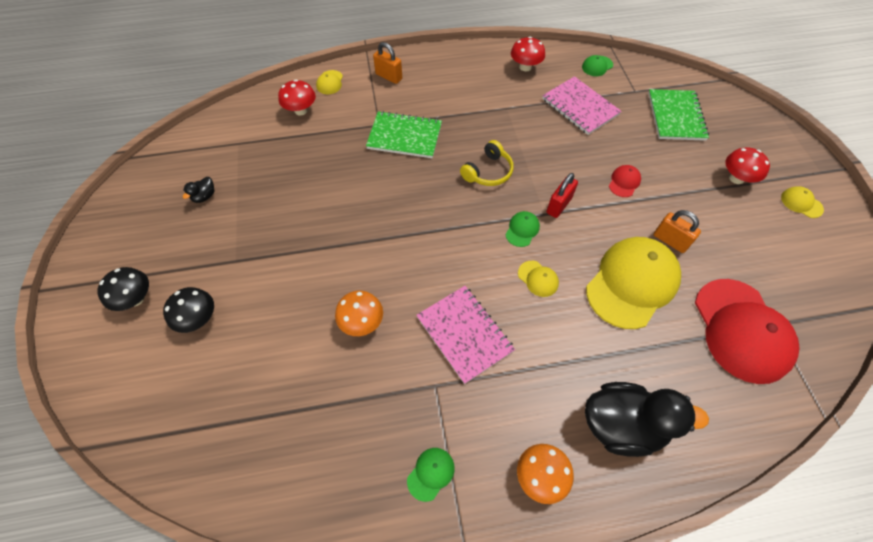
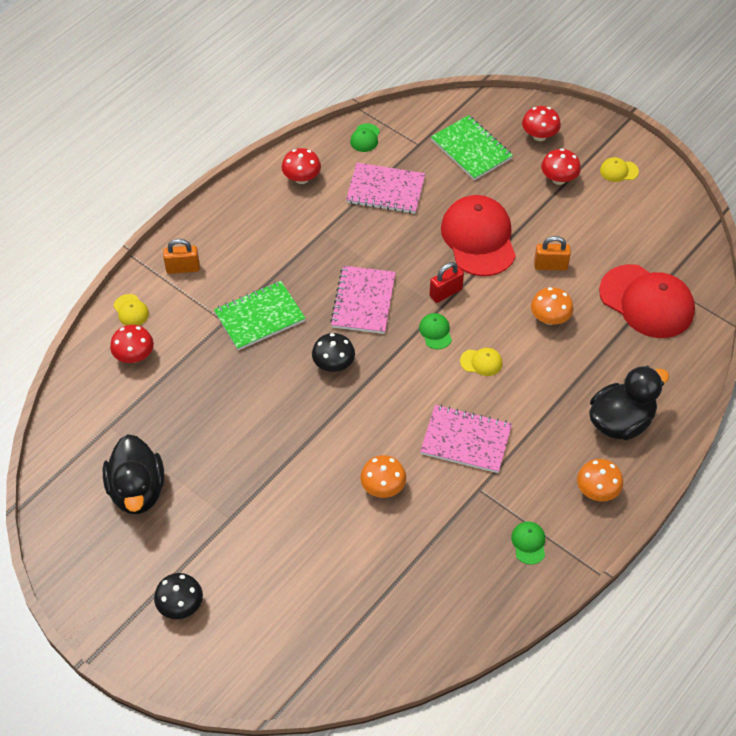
camera: 40 degrees left, 5 degrees down
black mushroom [163,287,214,333] -> black mushroom moved to [312,333,355,372]
black duck [183,177,214,203] -> black duck [103,434,164,514], size x2.45
yellow headphones [460,140,514,186] -> pink notebook [330,266,396,334]
red padlock [546,173,578,218] -> red padlock turned 60 degrees clockwise [429,262,464,303]
yellow cap [586,237,681,329] -> orange mushroom [531,287,573,325]
red cap [609,165,641,197] -> red cap [441,195,516,276], size x2.41
none -> red mushroom [522,106,561,141]

